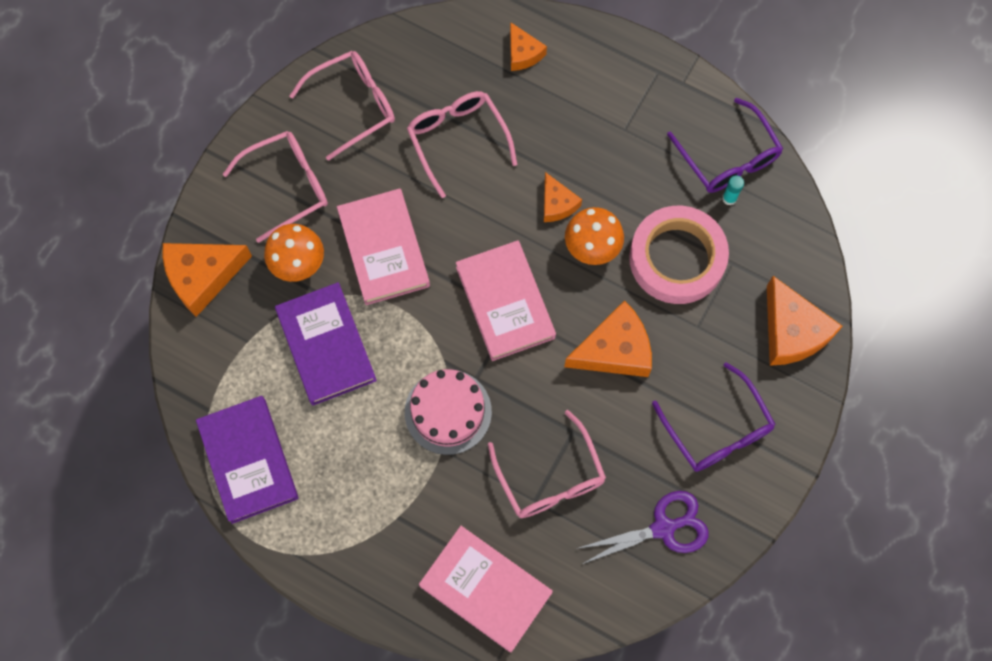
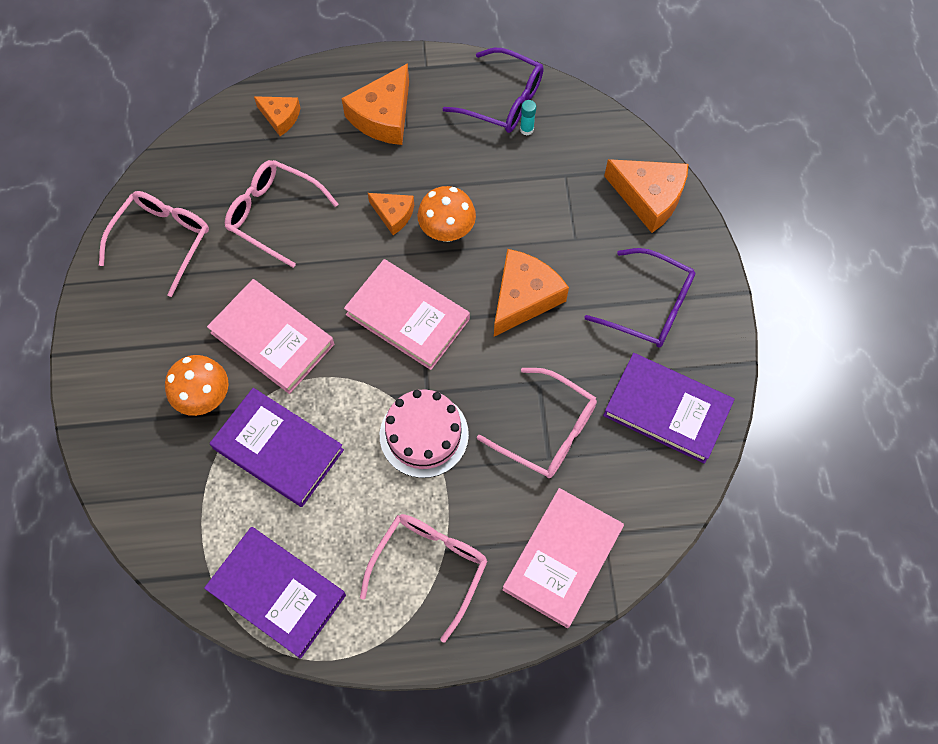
camera: 35 degrees left, 5 degrees down
orange cheese [163,243,252,317] -> orange cheese moved to [341,63,409,145]
pink glasses [223,131,328,243] -> pink glasses moved to [360,514,488,643]
pink book [419,526,553,652] -> pink book turned 60 degrees counterclockwise [502,488,624,628]
purple scissors [576,491,709,564] -> purple book [603,353,735,464]
pink tape [629,206,729,304] -> none

